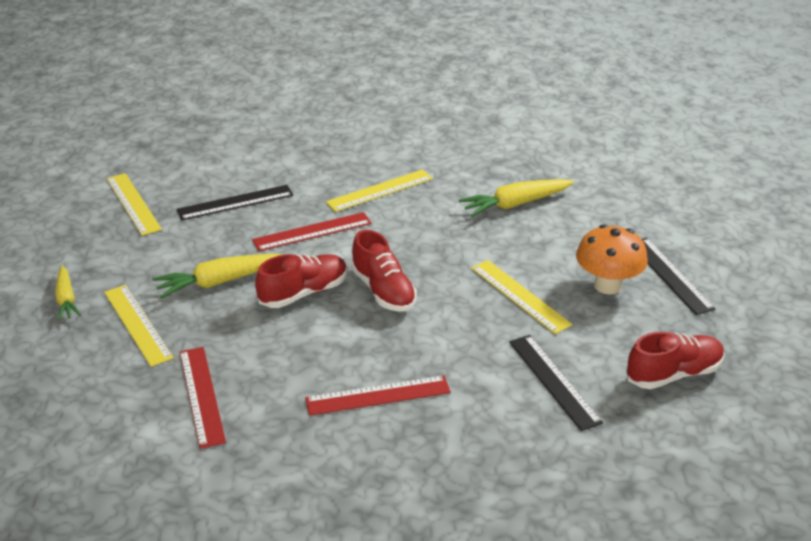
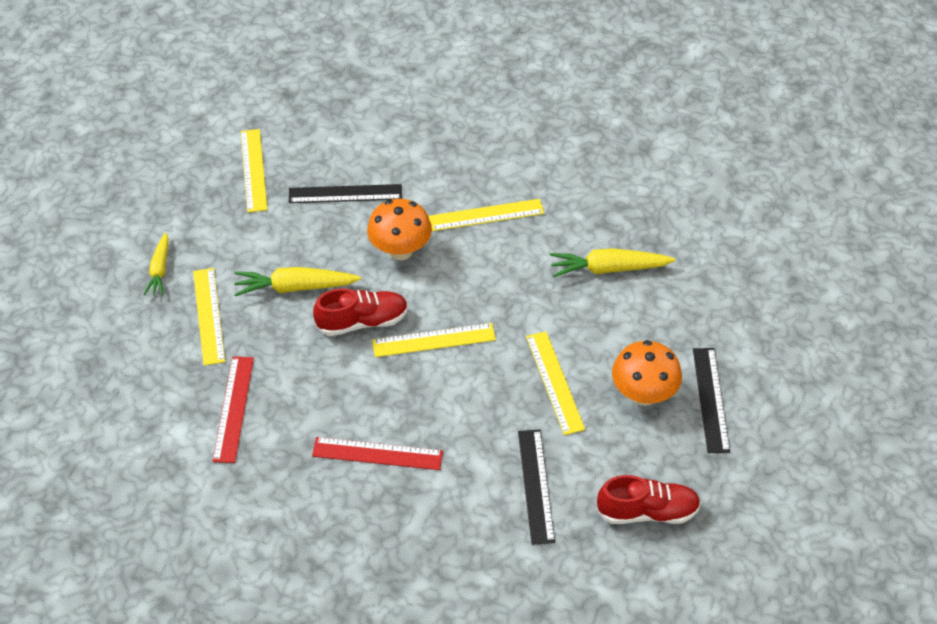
camera: 20 degrees right, 15 degrees up
red ruler [252,212,371,251] -> orange mushroom [367,199,432,260]
red shoe [351,230,417,312] -> yellow ruler [372,323,496,357]

